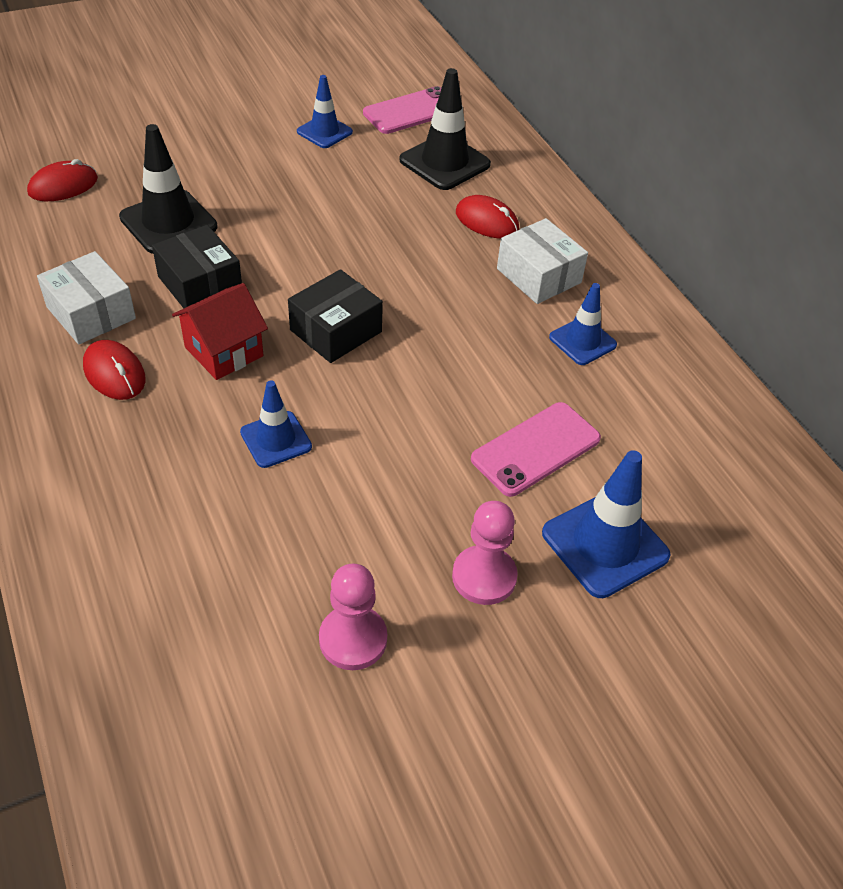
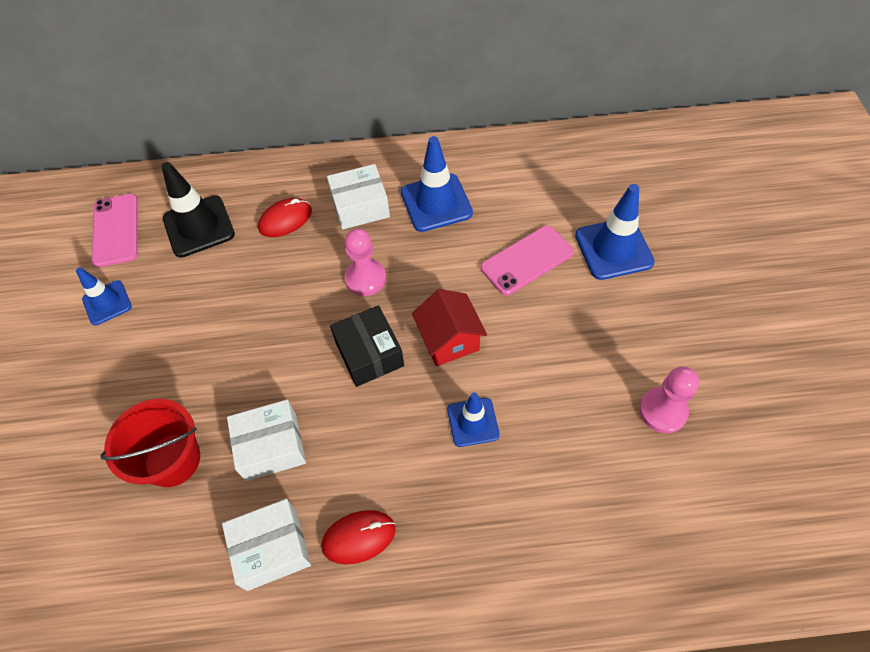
camera: 65 degrees left, 10 degrees up
red mouse [27,159,98,201] -> none
black traffic cone [119,124,218,254] -> red bucket [100,399,200,487]
black box [152,225,242,308] -> white box [227,400,306,481]
red house [172,283,268,380] -> red house moved to [412,289,487,366]
pink pawn [452,501,518,605] -> pink pawn moved to [344,228,386,296]
pink phone [471,402,601,497] -> pink phone turned 75 degrees clockwise [480,225,574,296]
blue traffic cone [549,283,617,365] -> blue traffic cone [401,136,473,232], size x1.60

